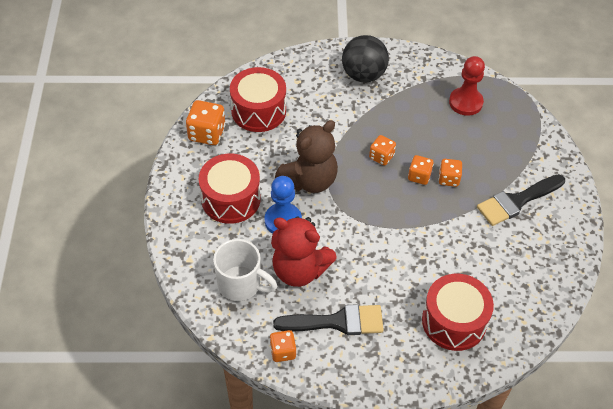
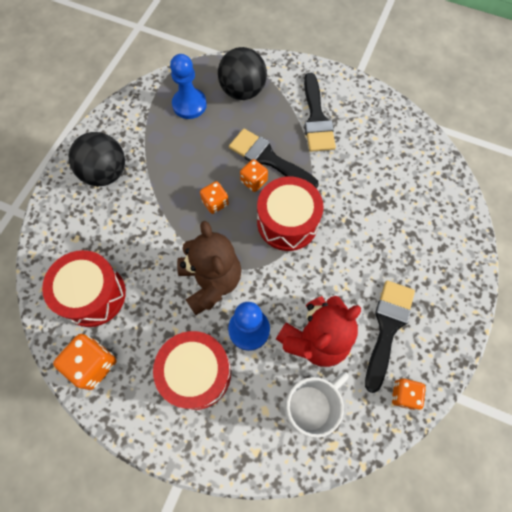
camera: 65 degrees left, 15 degrees up
red drum [422,274,494,351] -> red drum moved to [257,177,324,251]
orange dice [439,159,462,187] -> black brush [229,128,319,188]
red pawn [449,56,485,116] -> blue pawn [170,54,207,119]
none -> black ball [218,47,267,100]

